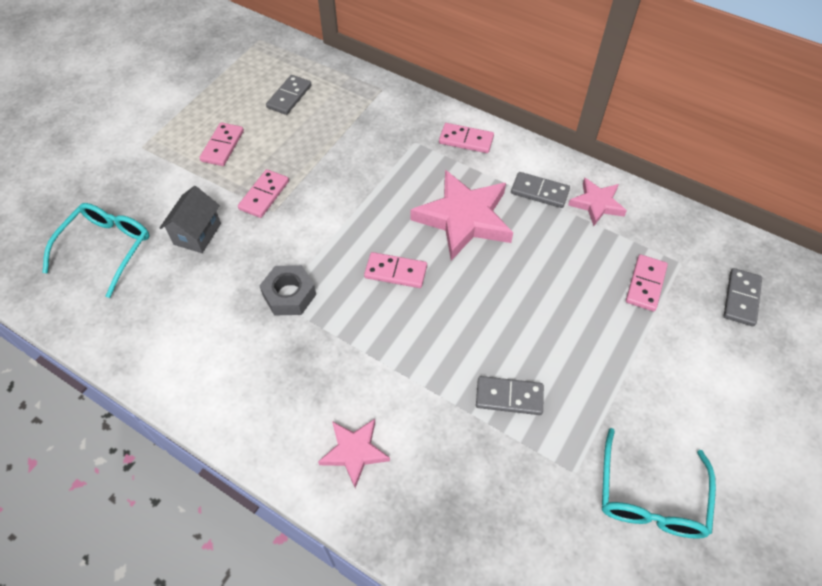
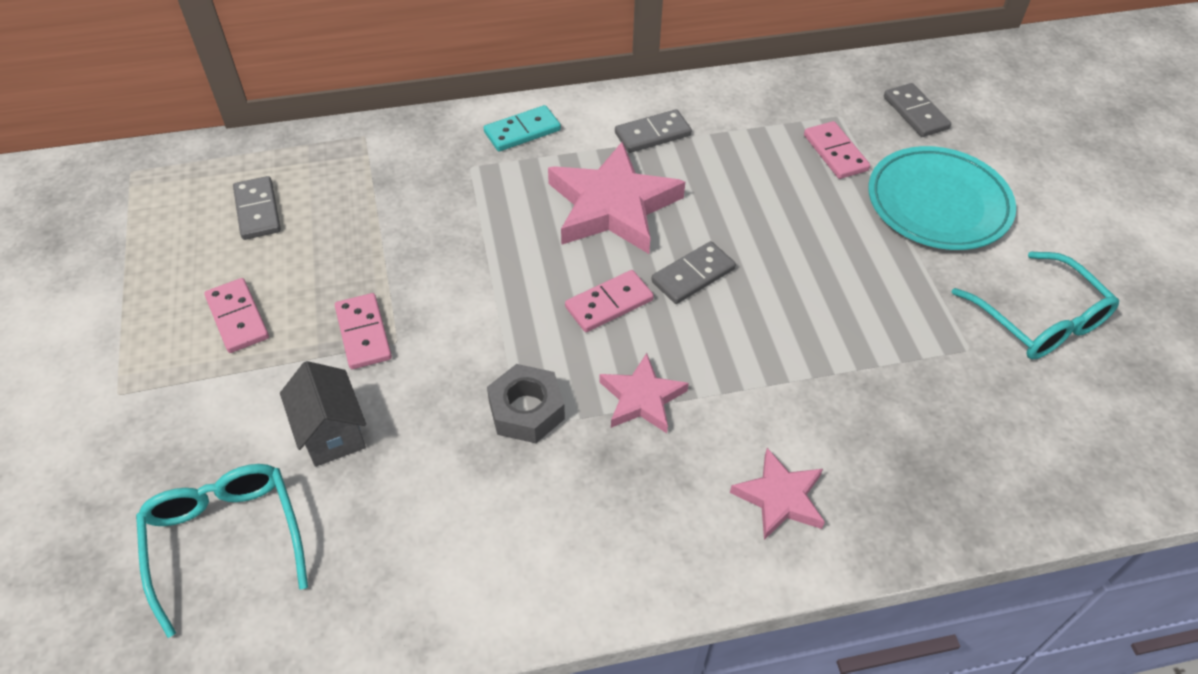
camera: 45 degrees left, 5 degrees down
pink domino [439,123,494,153] -> turquoise domino [484,105,561,151]
grey domino [476,376,544,415] -> grey domino moved to [651,241,736,304]
pink star [568,178,627,226] -> pink star moved to [599,353,689,433]
none -> turquoise plate [868,146,1016,250]

